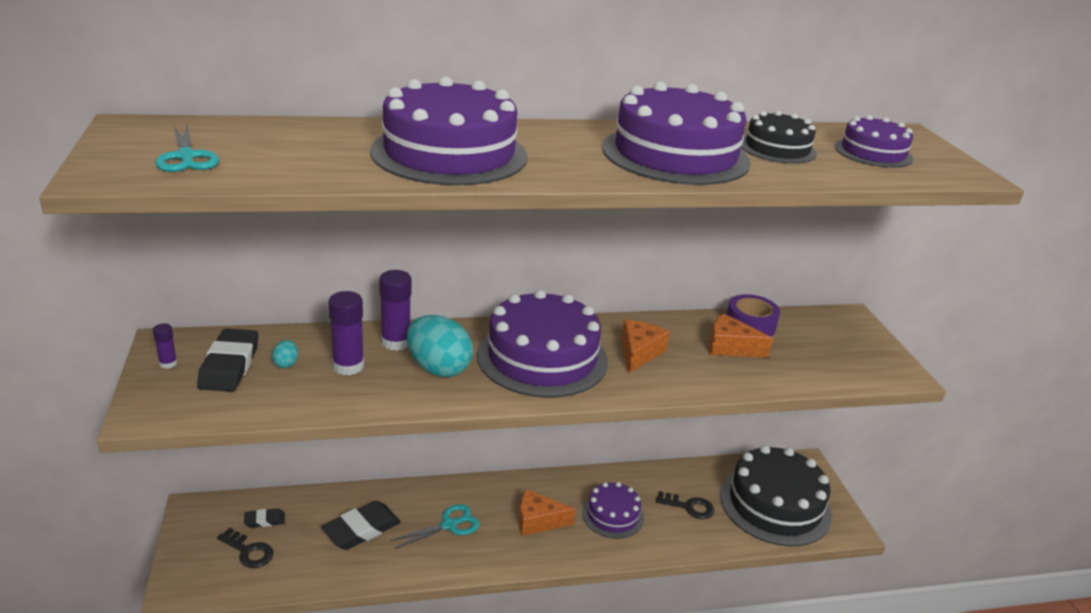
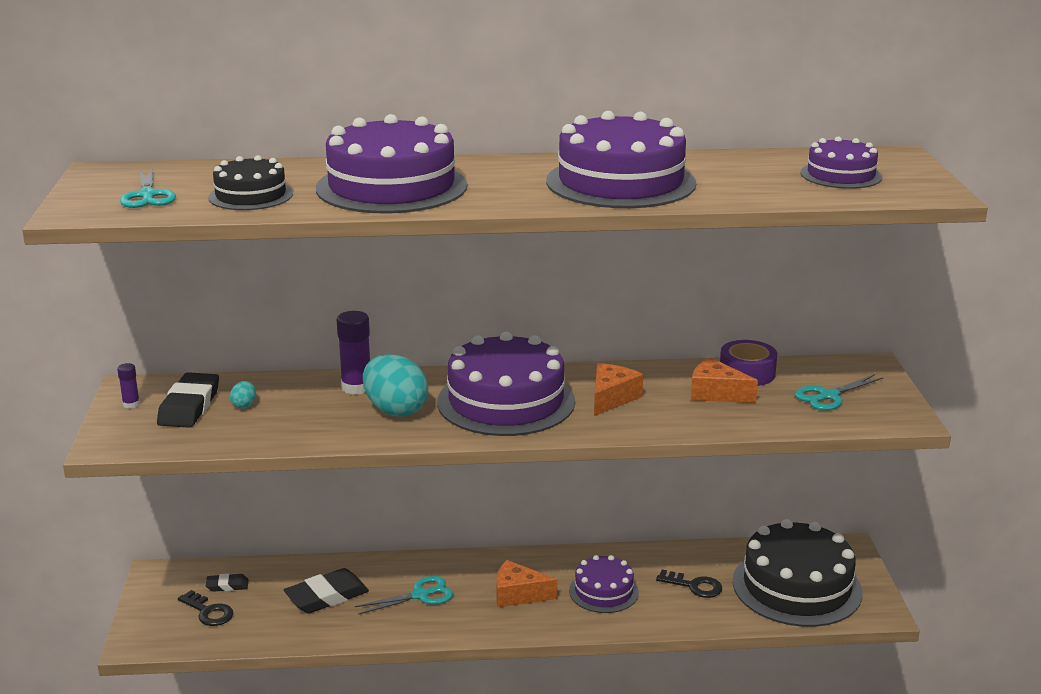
camera: 10 degrees right, 5 degrees down
purple glue stick [329,291,364,375] -> none
black cake [741,111,817,164] -> black cake moved to [208,155,293,210]
none -> turquoise scissors [795,374,884,411]

